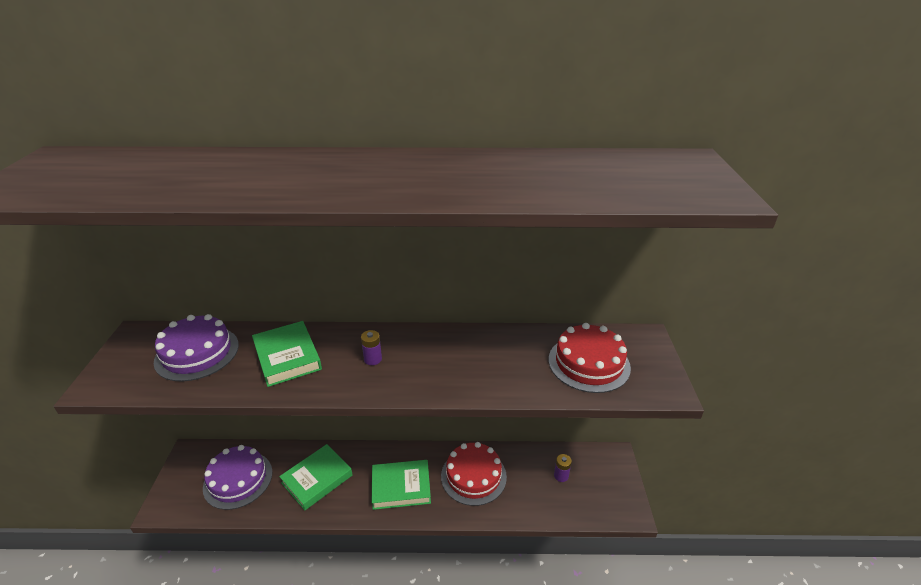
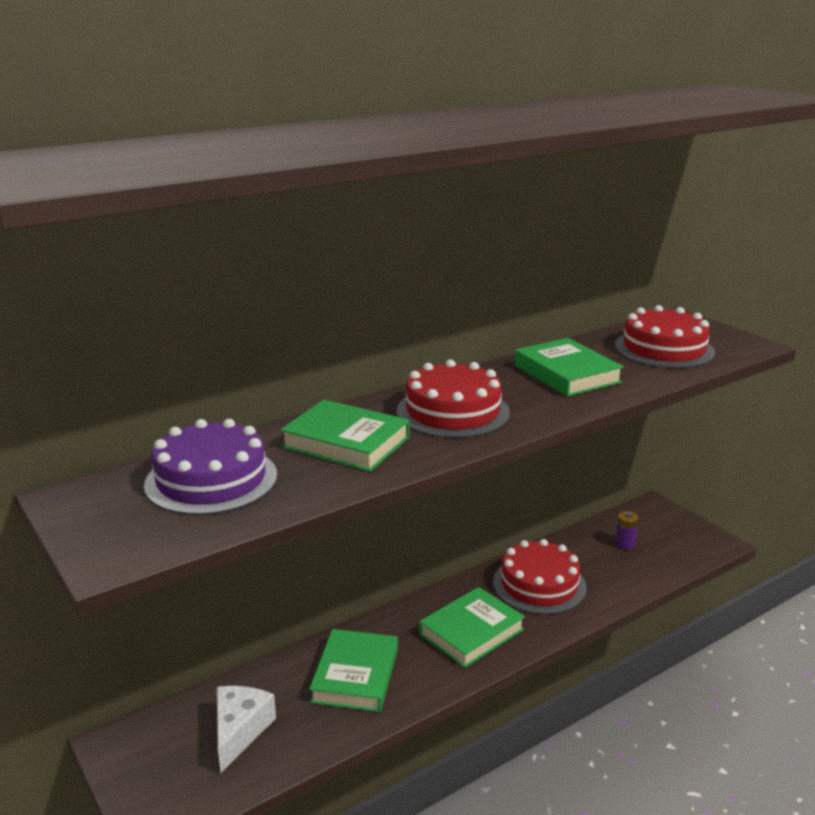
camera: 35 degrees left, 10 degrees down
purple cake [203,445,272,510] -> white cheese [216,686,276,773]
purple battery [361,330,382,365] -> red cake [397,359,510,438]
none -> green book [515,338,624,397]

